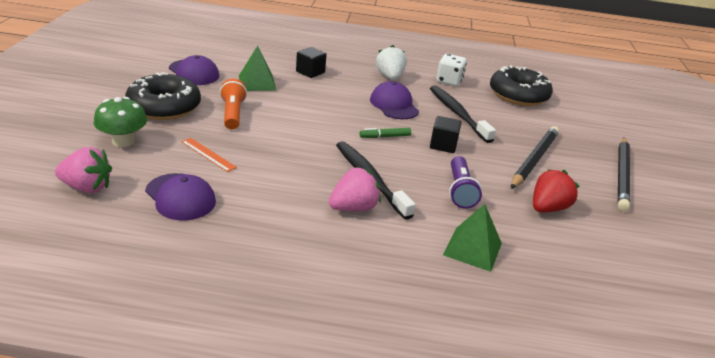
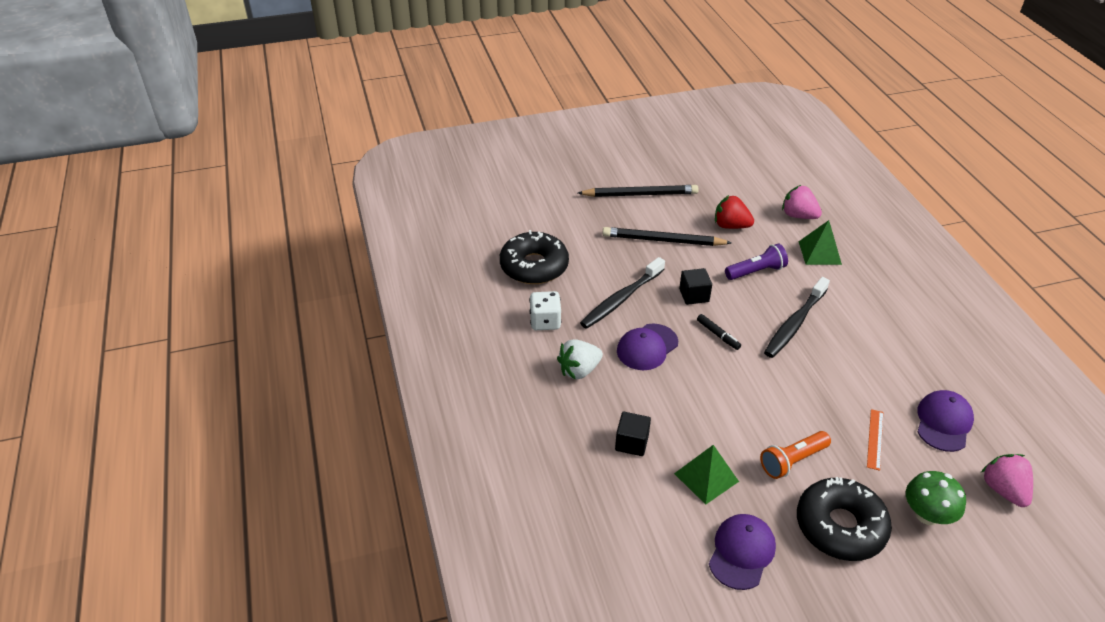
camera: 110 degrees left, 10 degrees up
pink strawberry [329,167,381,211] -> pink strawberry moved to [782,185,822,219]
green marker [360,128,411,138] -> black marker [697,314,741,350]

